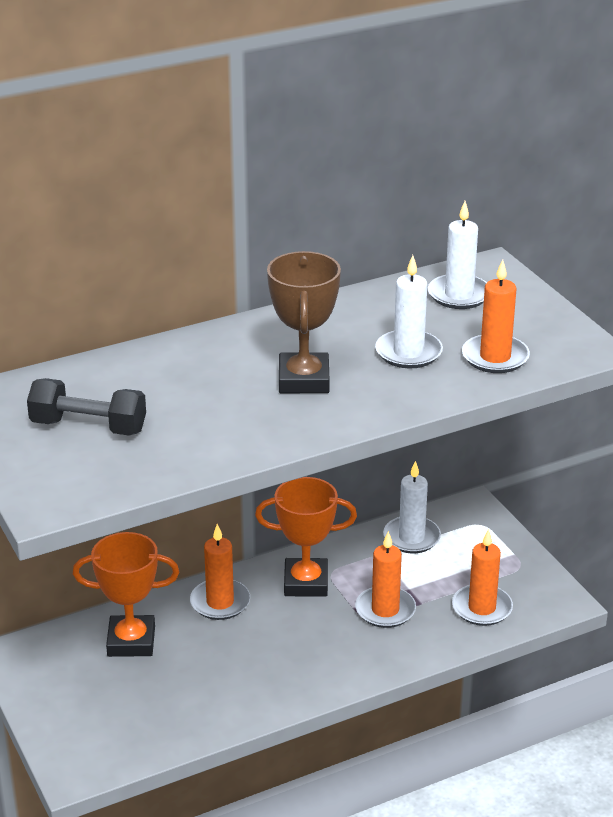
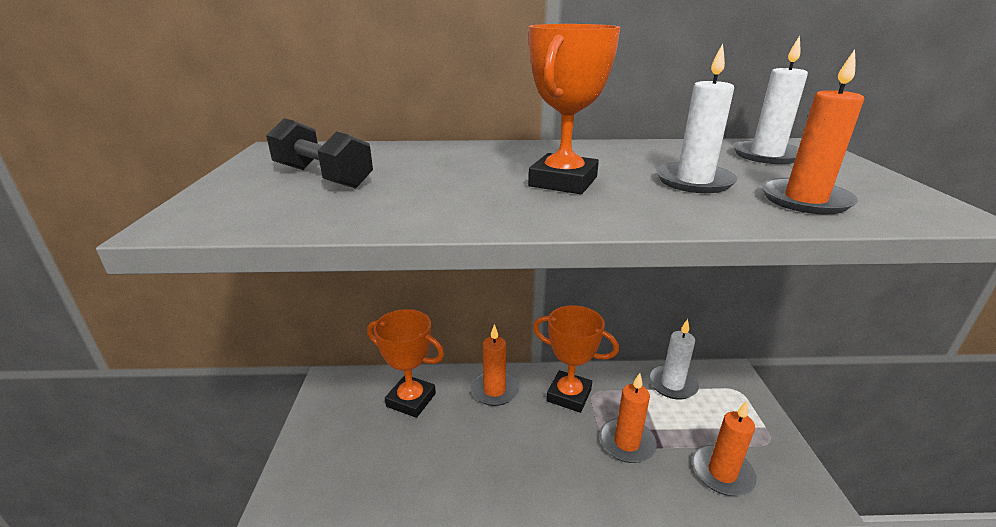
camera: 25 degrees right, 5 degrees down
brown trophy [267,251,341,393] -> orange trophy [528,24,620,194]

